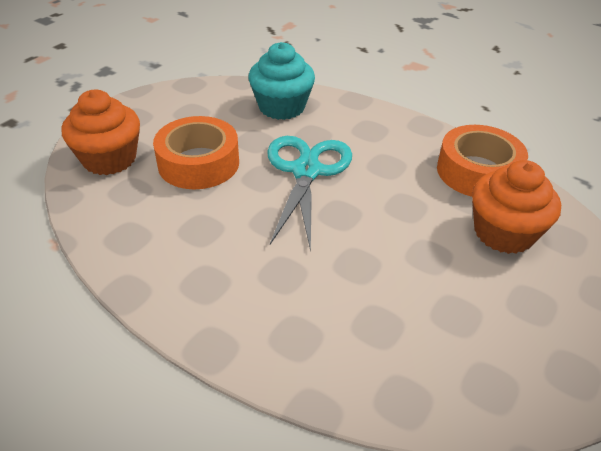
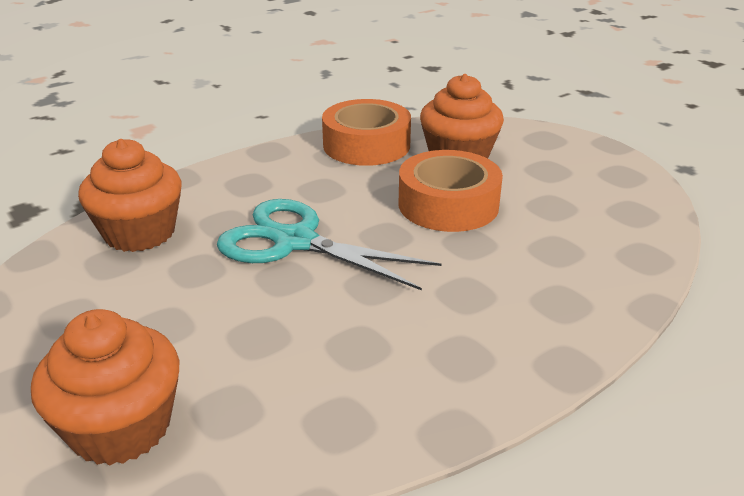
camera: 70 degrees left, 10 degrees down
orange tape [153,116,239,189] -> orange tape moved to [399,150,503,232]
turquoise cupcake [249,42,315,120] -> orange cupcake [78,139,182,252]

